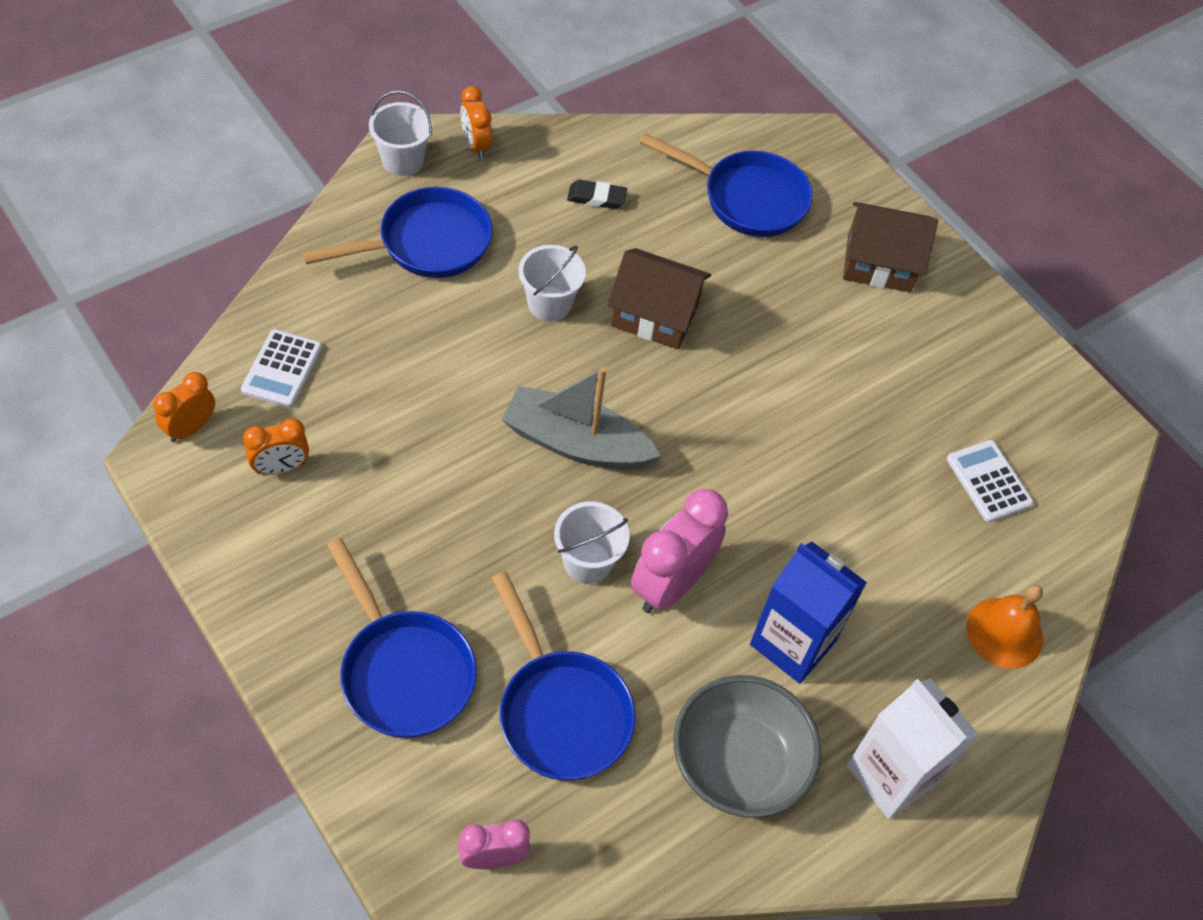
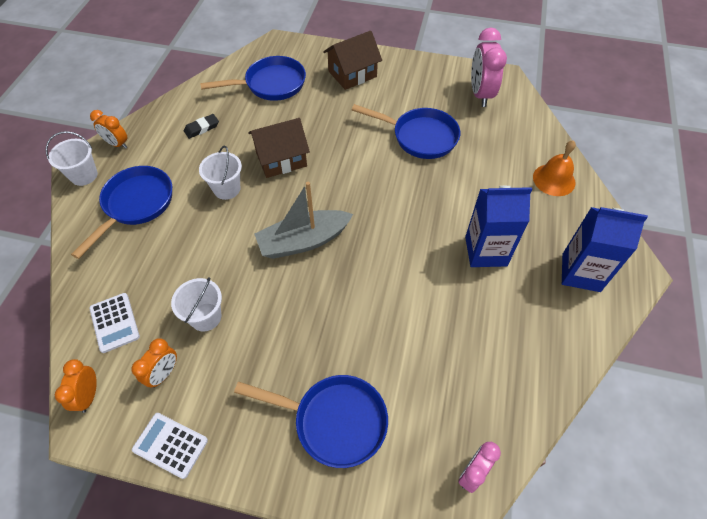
camera: 35 degrees left, 0 degrees up
blue pan [491,571,636,781] -> blue pan moved to [352,104,460,159]
white bucket [554,502,630,584] -> white bucket moved to [171,277,222,331]
pink clock [631,489,728,613] -> pink clock moved to [471,28,507,107]
grey bowl [674,675,821,818] -> none
white carton [846,678,979,819] -> blue carton [562,207,648,292]
white calculator [947,440,1033,522] -> white calculator moved to [132,413,208,479]

